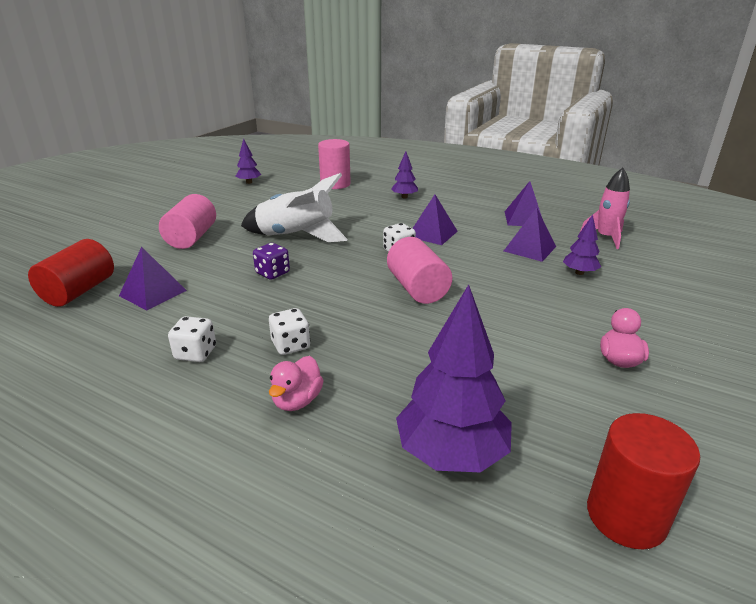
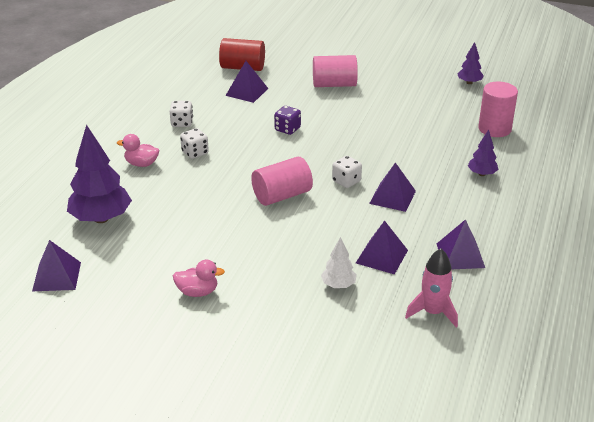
camera: 80 degrees right, 5 degrees up
white rocket [241,173,348,242] -> none
purple tree [563,215,601,275] -> white tree [321,237,357,288]
red cylinder [587,413,700,549] -> purple pyramid [32,240,81,291]

